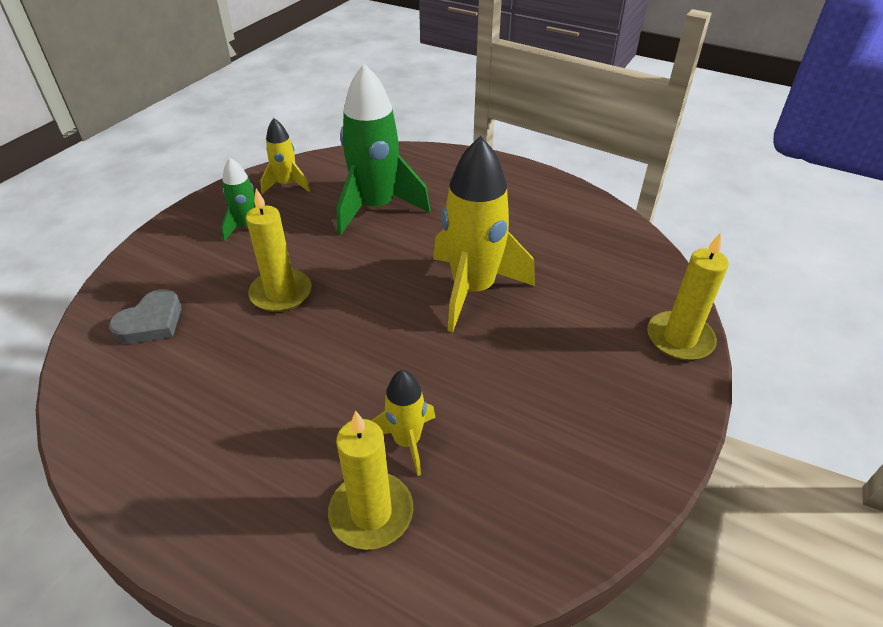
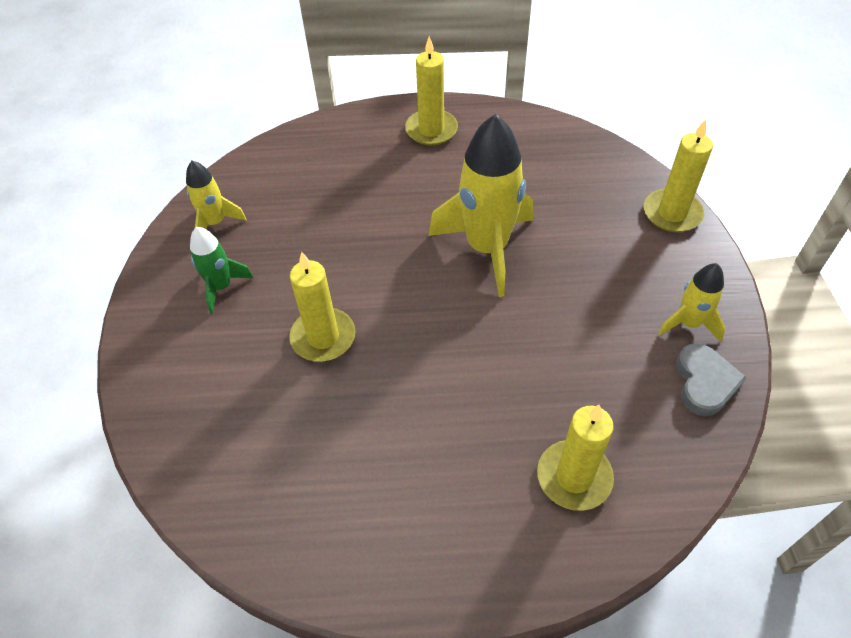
camera: 30 degrees left, 10 degrees up
grey heart [109,289,181,344] -> grey heart moved to [676,343,747,416]
green rocket [336,64,430,235] -> none
yellow rocket [371,370,436,476] -> yellow rocket moved to [658,263,726,342]
none -> yellow candle [405,36,458,146]

